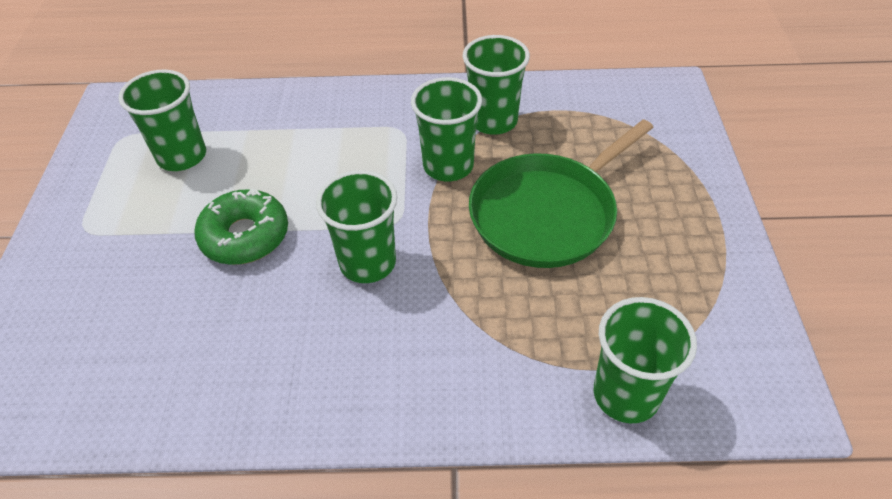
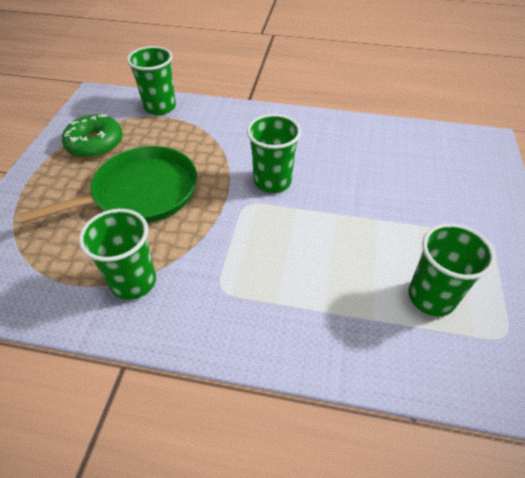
camera: 170 degrees left, 0 degrees up
green donut [194,189,288,265] -> green donut moved to [62,114,123,158]
green cup [411,77,482,181] -> none

